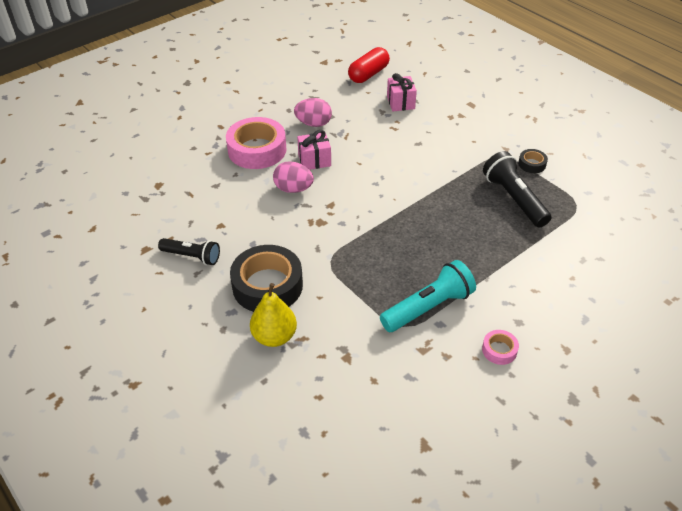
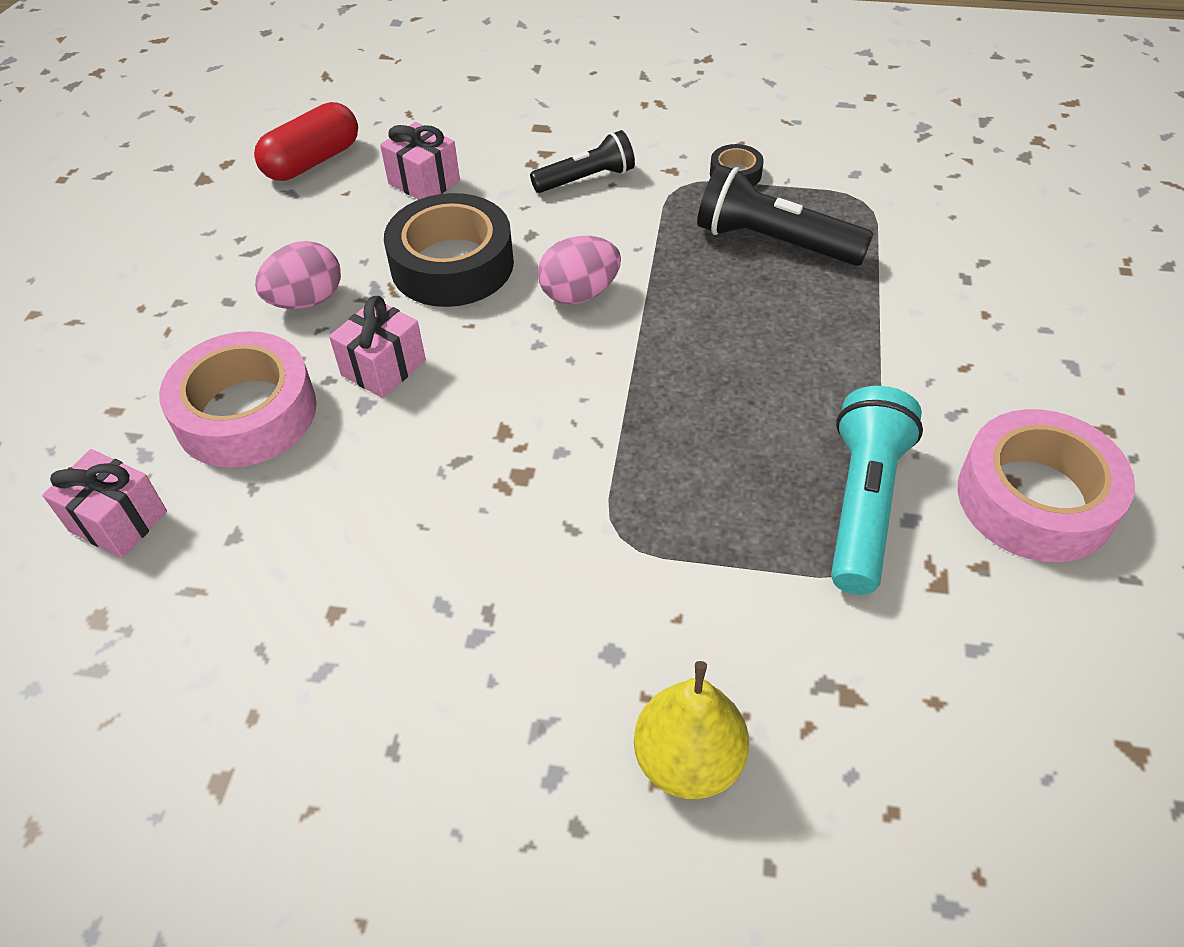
camera: 40 degrees left, 5 degrees up
black flashlight [158,238,220,265] -> black flashlight moved to [530,130,635,193]
black tape [230,245,303,312] -> black tape moved to [384,193,514,307]
pink egg [273,161,314,193] -> pink egg moved to [538,236,621,304]
red capsule [348,47,390,83] -> red capsule turned 45 degrees clockwise [254,102,358,181]
pink tape [482,330,519,365] -> pink tape [958,409,1135,562], size x2.20
none -> pink gift [42,449,167,558]

